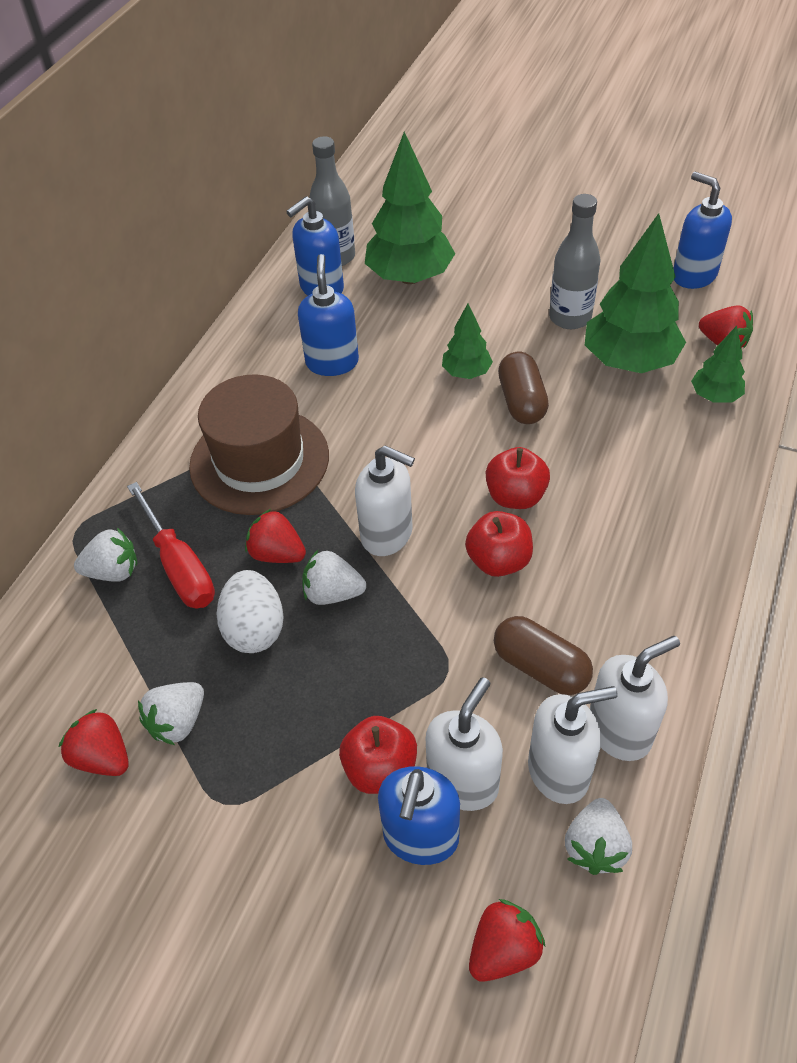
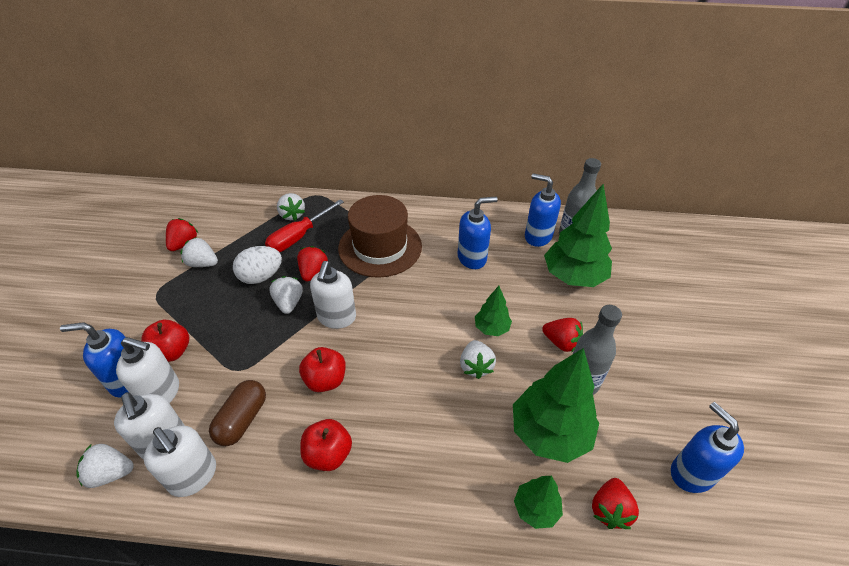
camera: 70 degrees right, 5 degrees down
red strawberry [469,899,545,982] -> red strawberry moved to [542,318,583,352]
red apple [486,447,550,509] -> red apple moved to [300,419,352,471]
brown capsule [498,352,549,424] -> white strawberry [460,340,496,379]
blue soap dispenser [673,172,732,289] -> blue soap dispenser turned 60 degrees counterclockwise [671,402,744,493]

